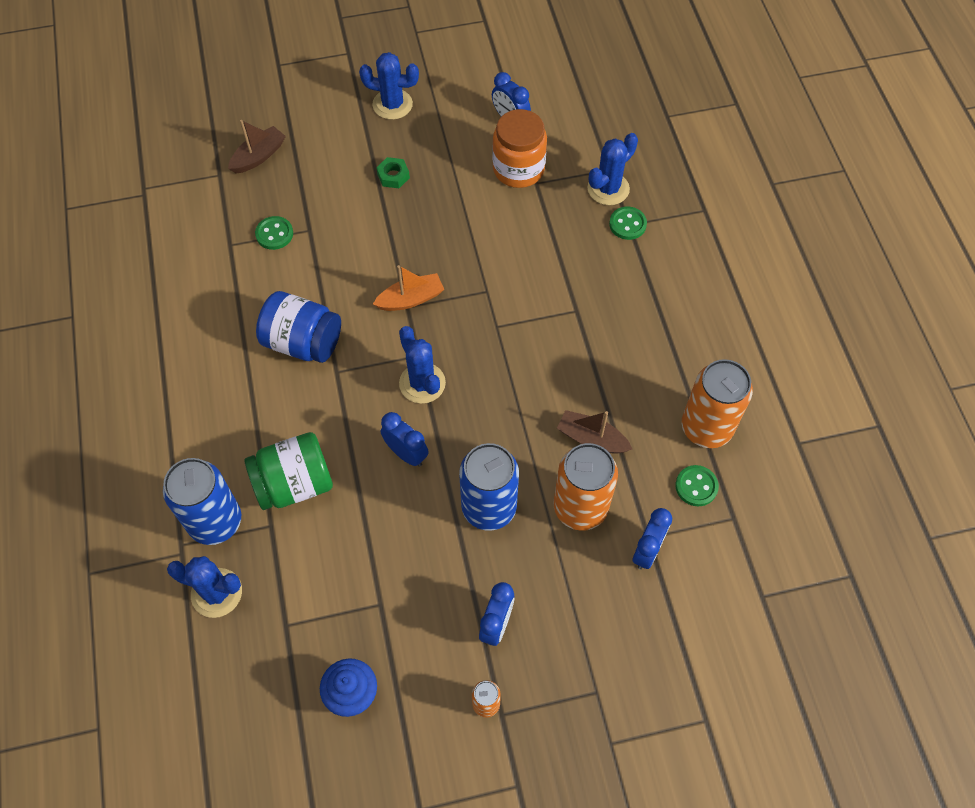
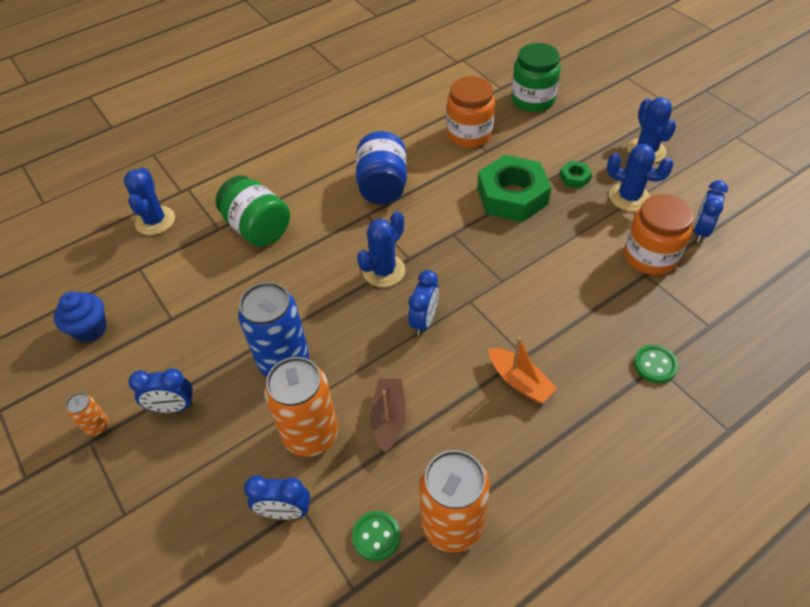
camera: 70 degrees right, 10 degrees down
blue can [163,458,241,545] -> none
brown boat [228,120,286,173] -> green jar [511,43,561,112]
green button [255,216,293,250] -> orange jar [446,76,495,148]
orange boat [373,265,444,311] -> orange boat moved to [488,337,557,403]
blue clock [381,412,429,467] -> blue clock moved to [408,270,439,336]
blue cactus [588,133,638,205] -> blue cactus moved to [607,144,673,211]
none -> green nut [477,155,551,222]

